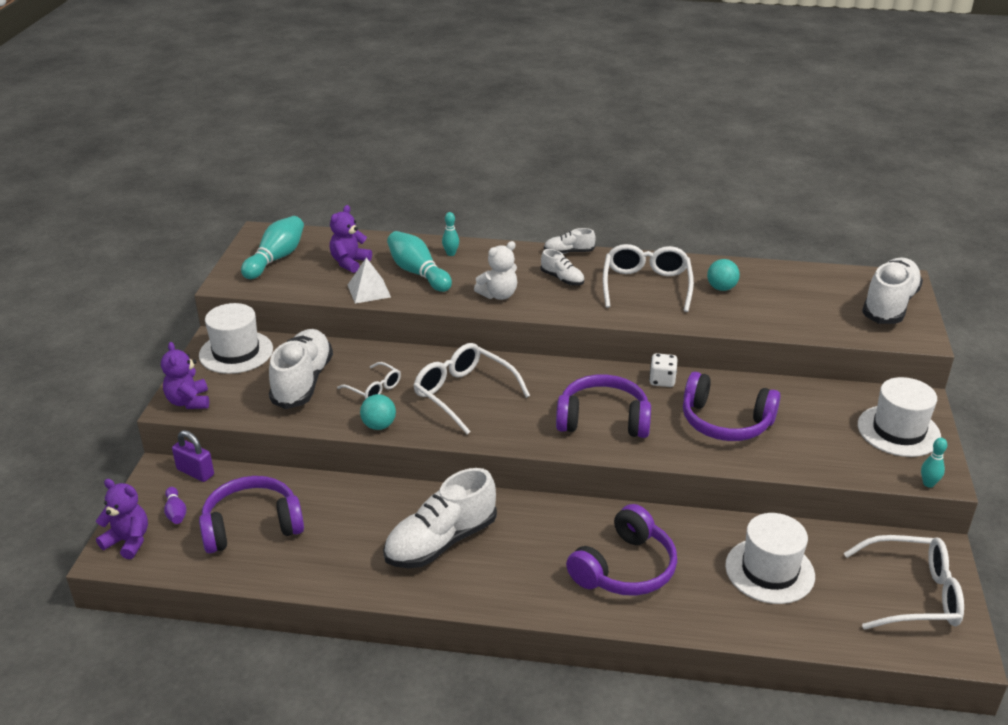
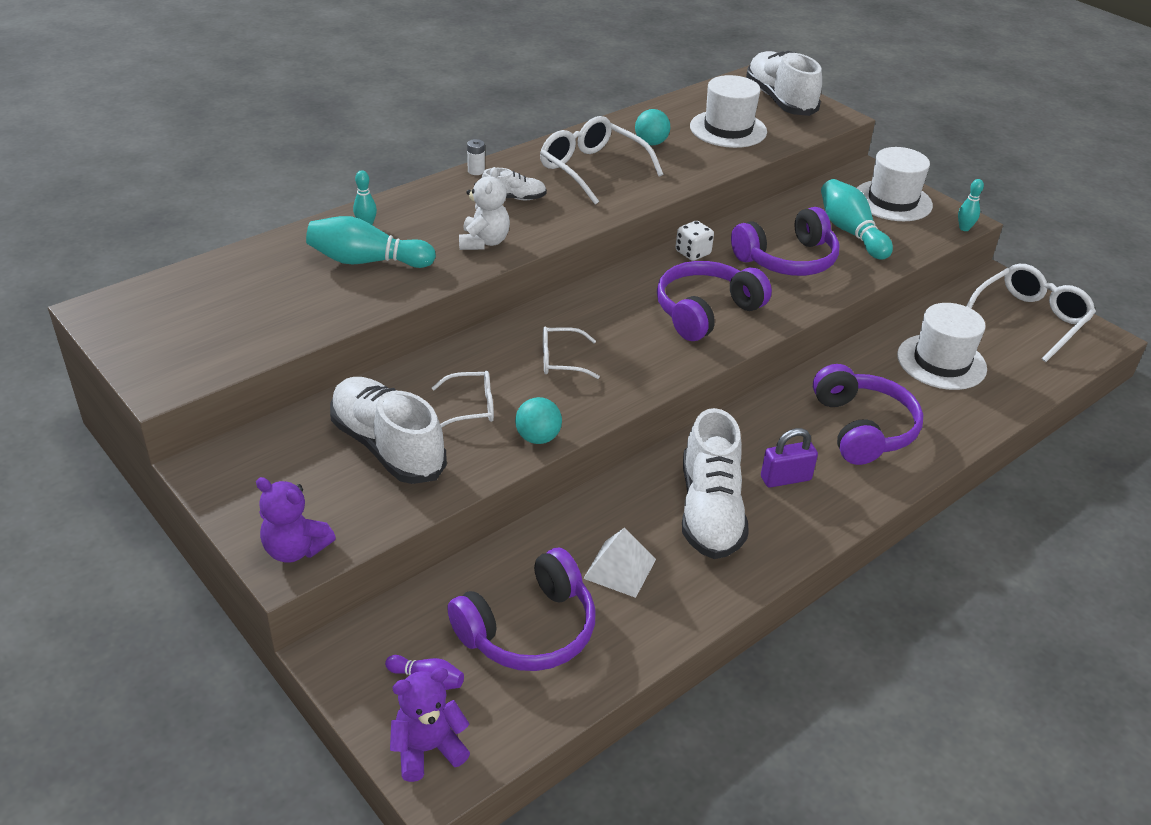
camera: 50 degrees left, 5 degrees up
purple padlock [172,430,214,482] -> purple padlock moved to [761,428,818,488]
white hat [199,303,273,374] -> white hat moved to [690,75,767,148]
purple headphones [199,476,304,553] -> purple headphones turned 150 degrees counterclockwise [447,548,595,671]
turquoise bowling pin [241,216,304,279] -> turquoise bowling pin moved to [821,179,893,260]
purple teddy bear [330,205,372,273] -> none
white pyramid [348,257,391,303] -> white pyramid moved to [583,528,656,598]
white glasses [413,343,530,434] -> white glasses [543,327,600,379], size x0.56
white shoe [544,228,596,254] -> white battery [467,139,485,175]

